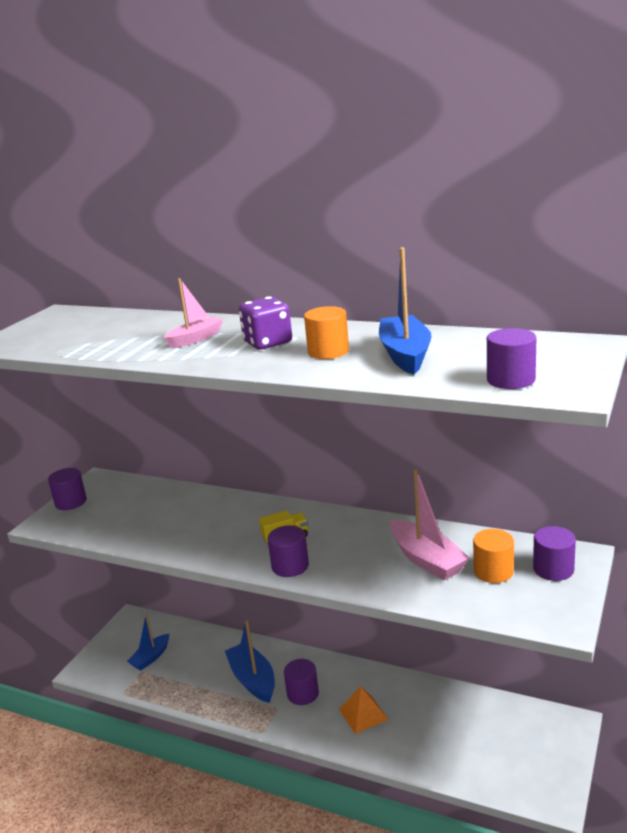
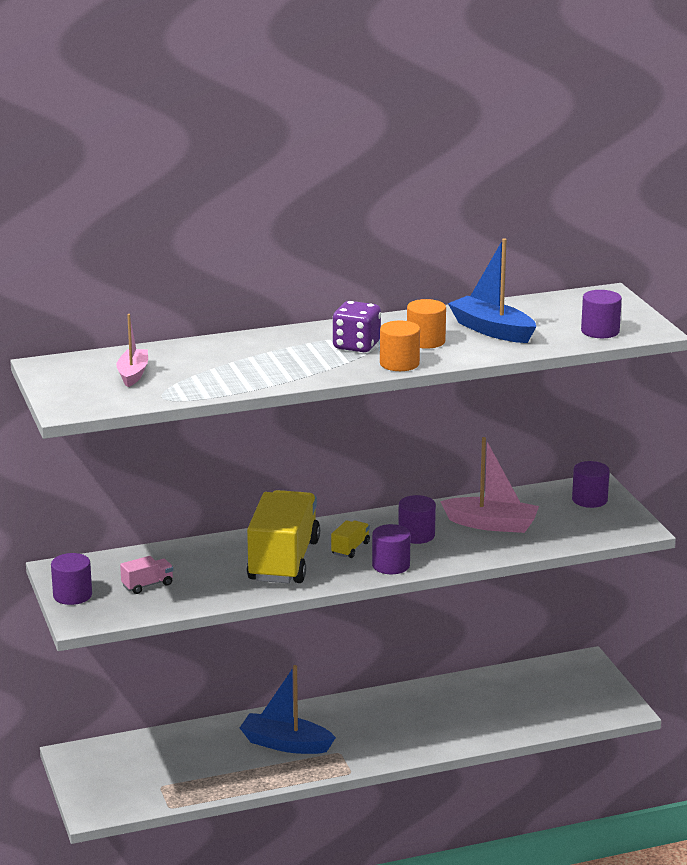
camera: 45 degrees left, 0 degrees up
blue boat [127,614,169,670] -> none
pink boat [164,278,223,348] -> pink boat moved to [116,314,148,387]
purple cylinder [284,659,319,705] -> purple cylinder moved to [398,495,436,544]
orange pyramid [339,687,389,734] -> none
orange cylinder [473,529,514,583] -> orange cylinder moved to [380,321,420,371]
none -> pink truck [120,556,173,594]
none -> yellow truck [247,490,320,583]

